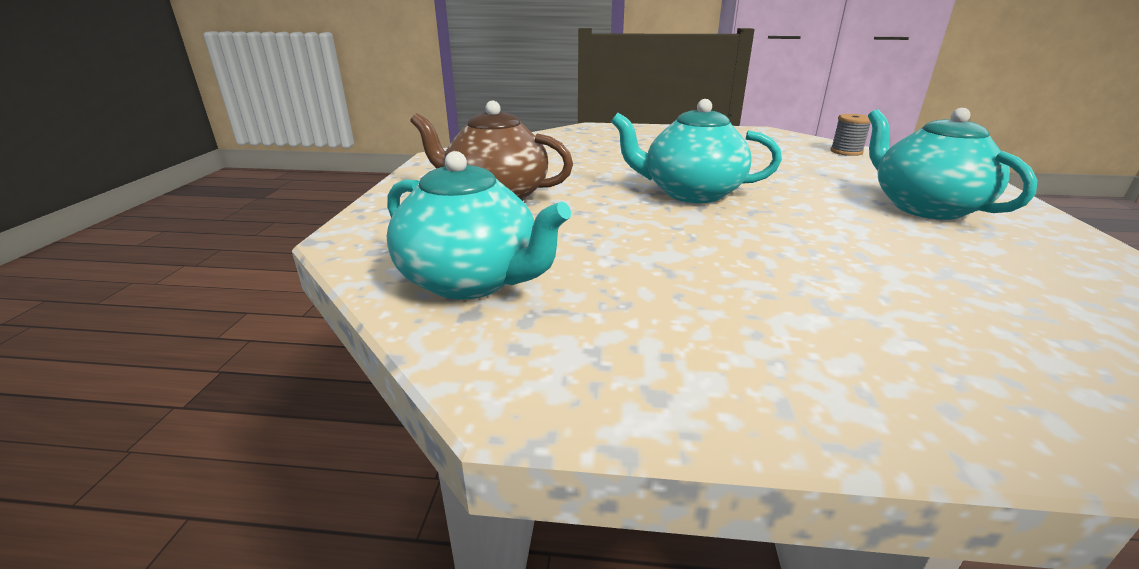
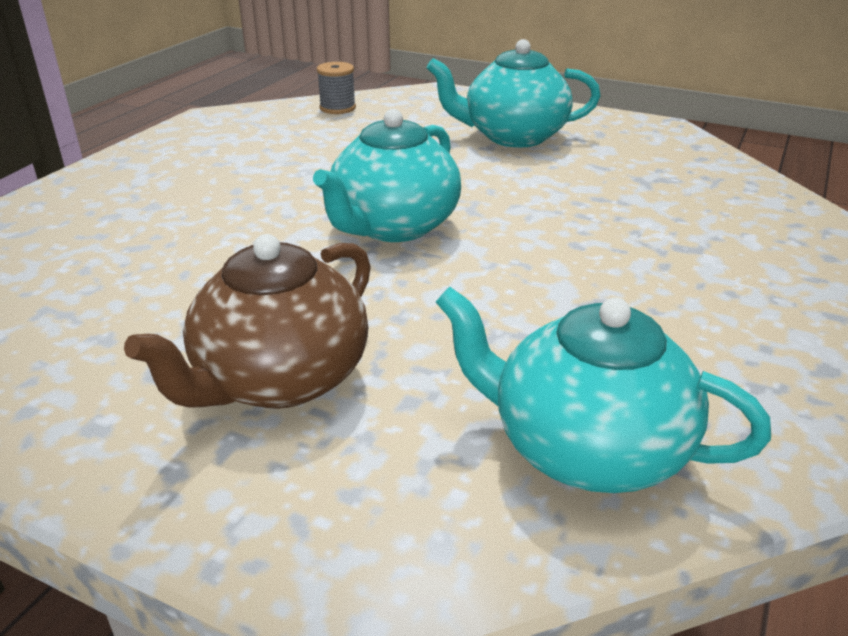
camera: 70 degrees left, 5 degrees up
turquoise teapot [387,151,571,300] -> turquoise teapot turned 120 degrees counterclockwise [436,287,771,493]

